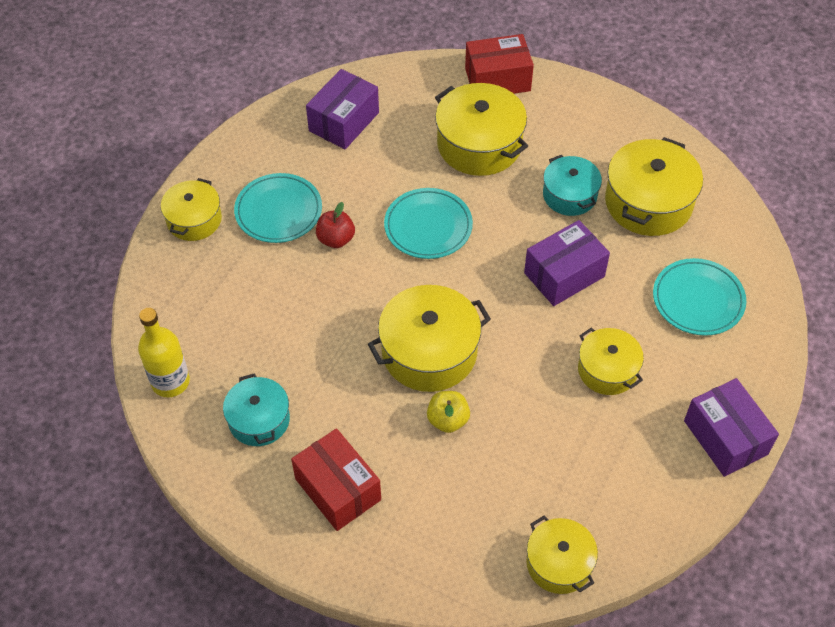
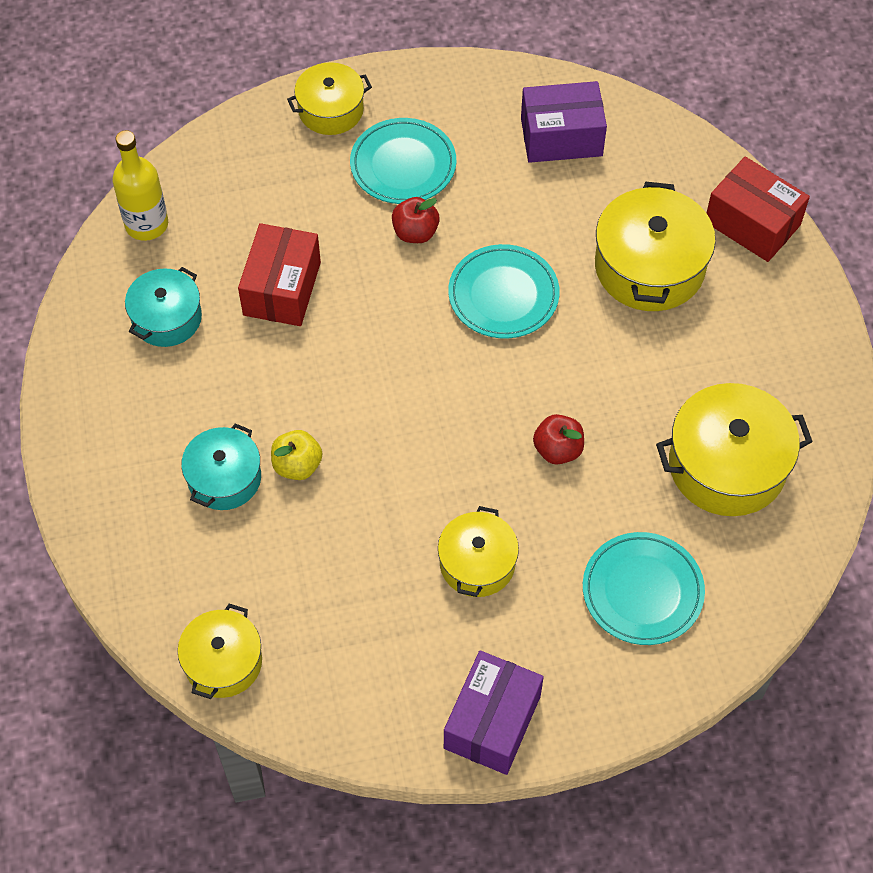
camera: 50 degrees right, 5 degrees up
red box [291,428,381,531] -> red box moved to [238,223,321,326]
yellow pot [368,285,491,392] -> none
purple box [524,220,610,306] -> red apple [533,414,584,464]
turquoise pot [543,155,602,216] -> turquoise pot moved to [181,423,261,510]

